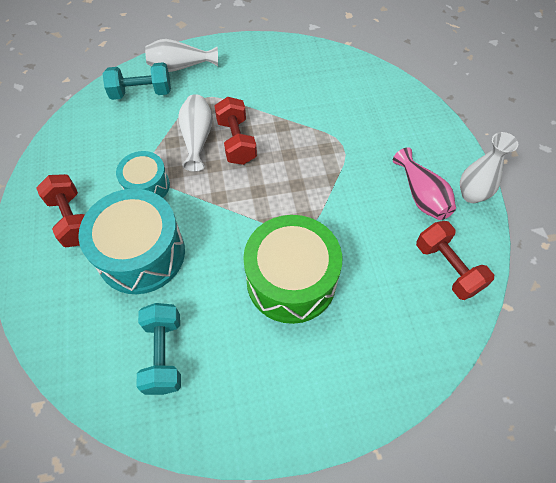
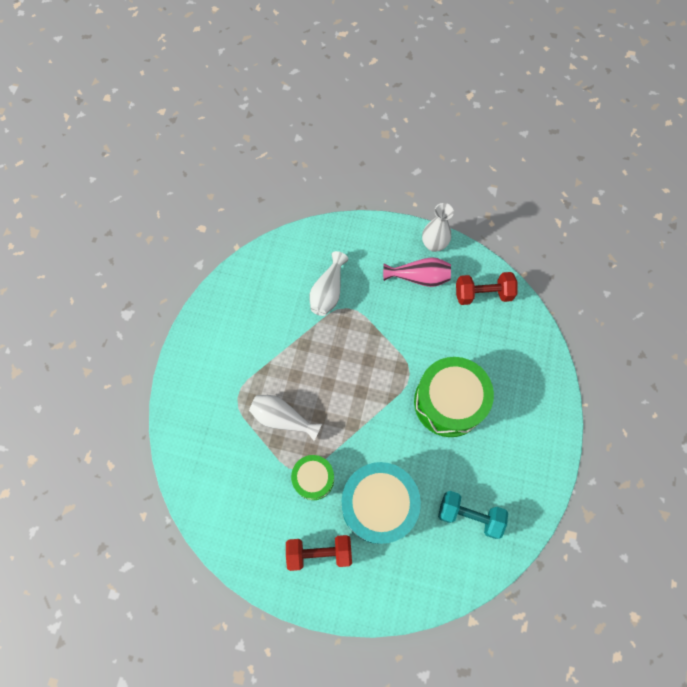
camera: 65 degrees left, 10 degrees up
turquoise dumbbell [103,62,171,100] -> none
turquoise drum [116,151,170,198] -> green drum [291,455,334,500]
white vase [145,39,218,72] -> white vase moved to [310,251,348,316]
red dumbbell [214,97,257,165] -> none

